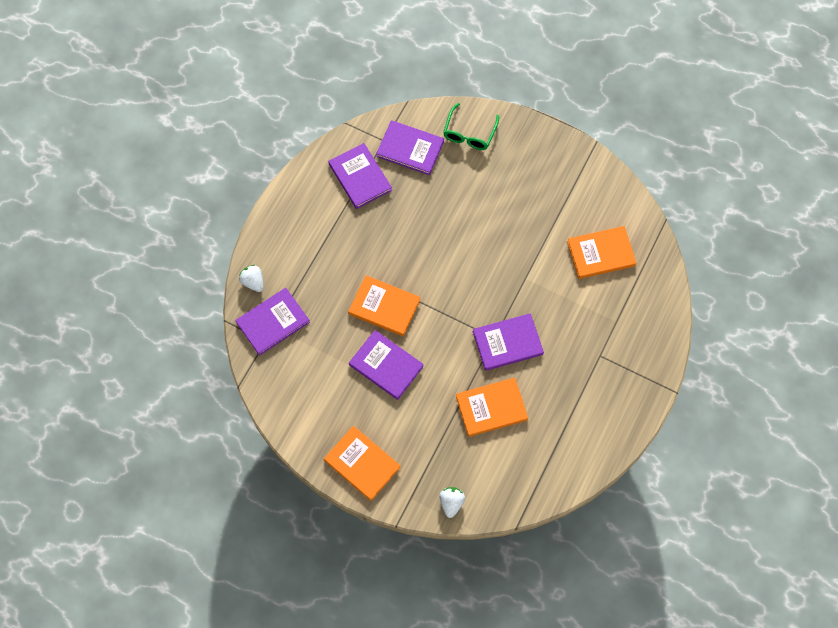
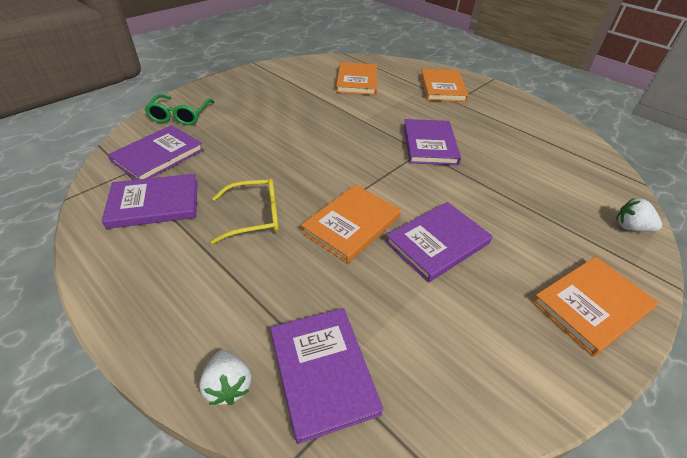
camera: 75 degrees left, 25 degrees down
white strawberry [239,265,264,292] -> white strawberry turned 90 degrees counterclockwise [199,350,251,405]
green glasses [443,103,499,150] -> green glasses turned 60 degrees clockwise [145,94,214,125]
orange book [456,378,528,437] -> orange book moved to [420,69,469,102]
none -> yellow glasses [210,178,279,244]

